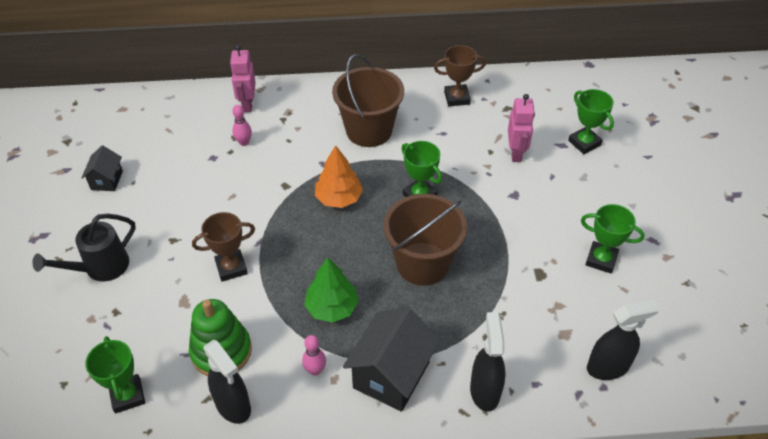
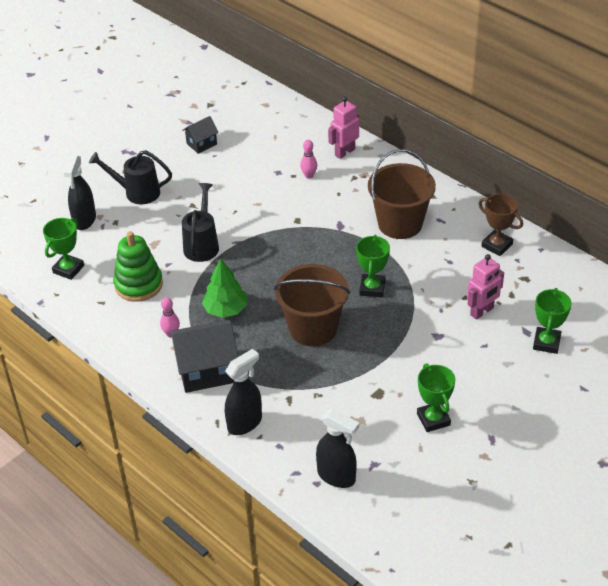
camera: 50 degrees right, 5 degrees down
brown trophy [192,212,255,282] -> black watering can [182,183,219,262]
black spray bottle [203,340,251,424] -> black spray bottle moved to [63,155,96,230]
orange tree [315,145,363,208] -> none

